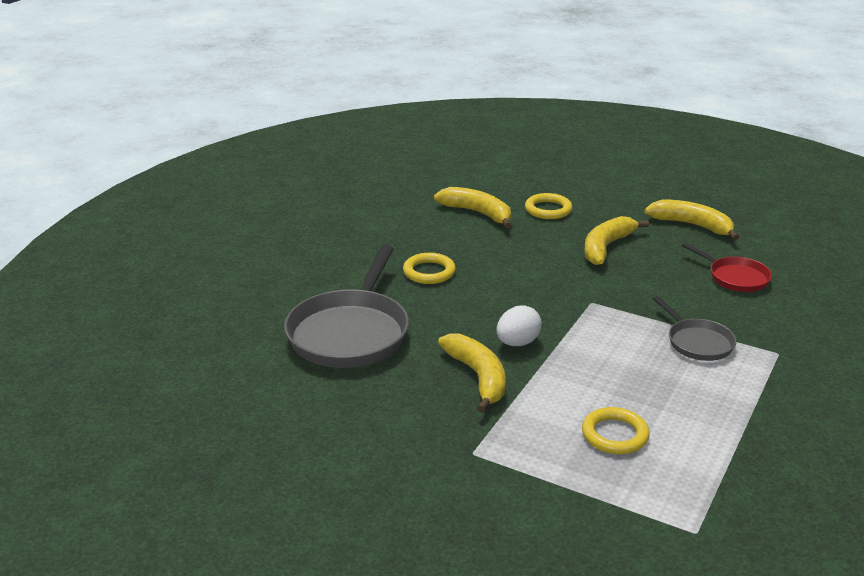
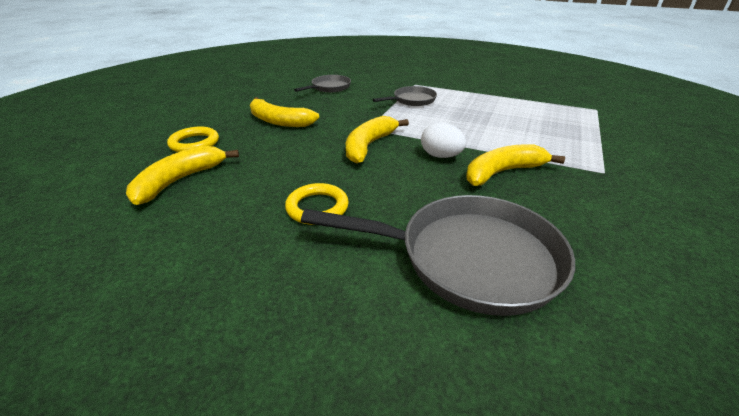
camera: 95 degrees left, 5 degrees up
yellow ring [582,407,650,454] -> none
yellow banana [644,200,739,240] -> yellow banana moved to [346,116,409,164]
red pan [682,243,772,292] -> grey pan [294,75,351,92]

